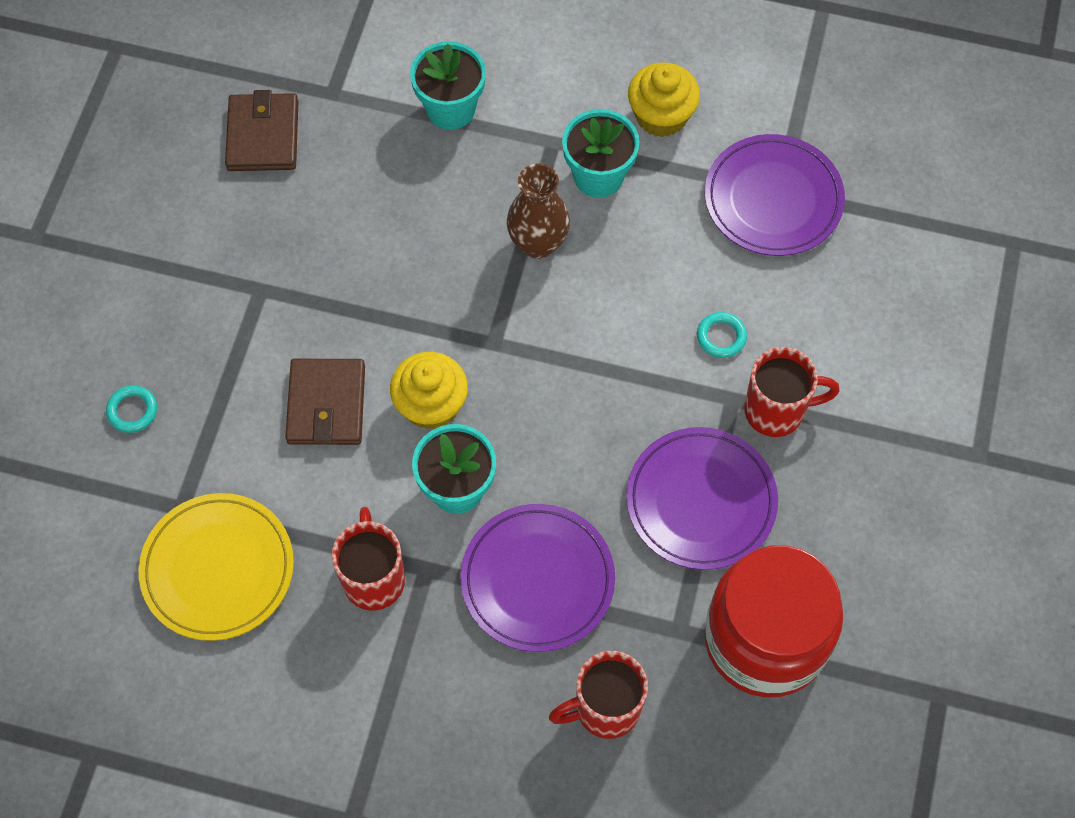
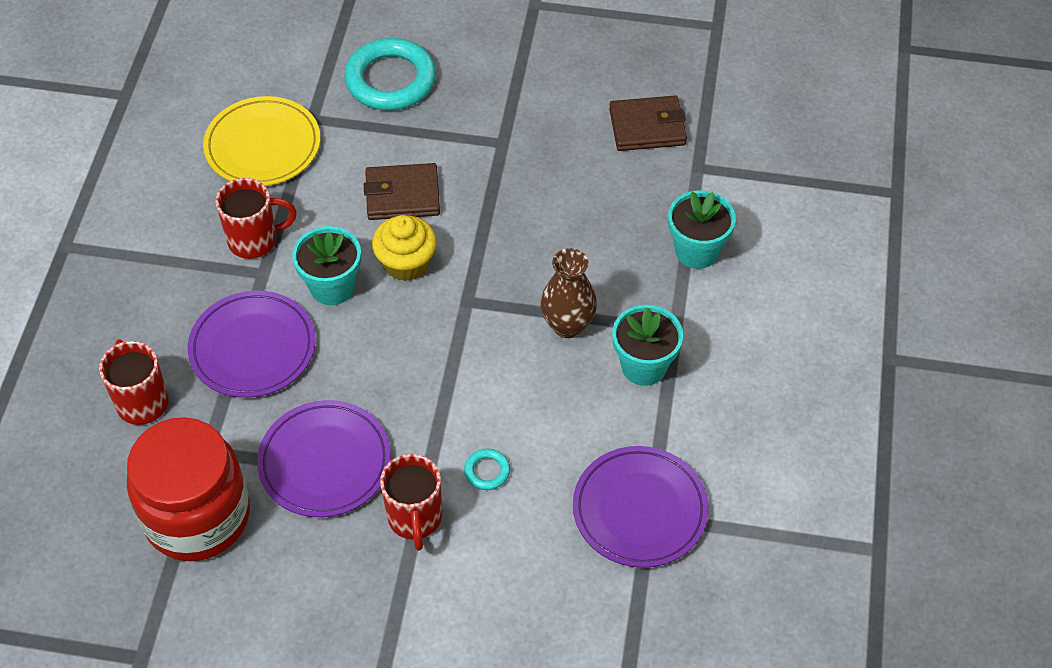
camera: 85 degrees right, 10 degrees down
turquoise ring [106,385,157,433] -> turquoise ring [344,38,436,111], size x2.34
yellow cupcake [628,62,700,137] -> none

